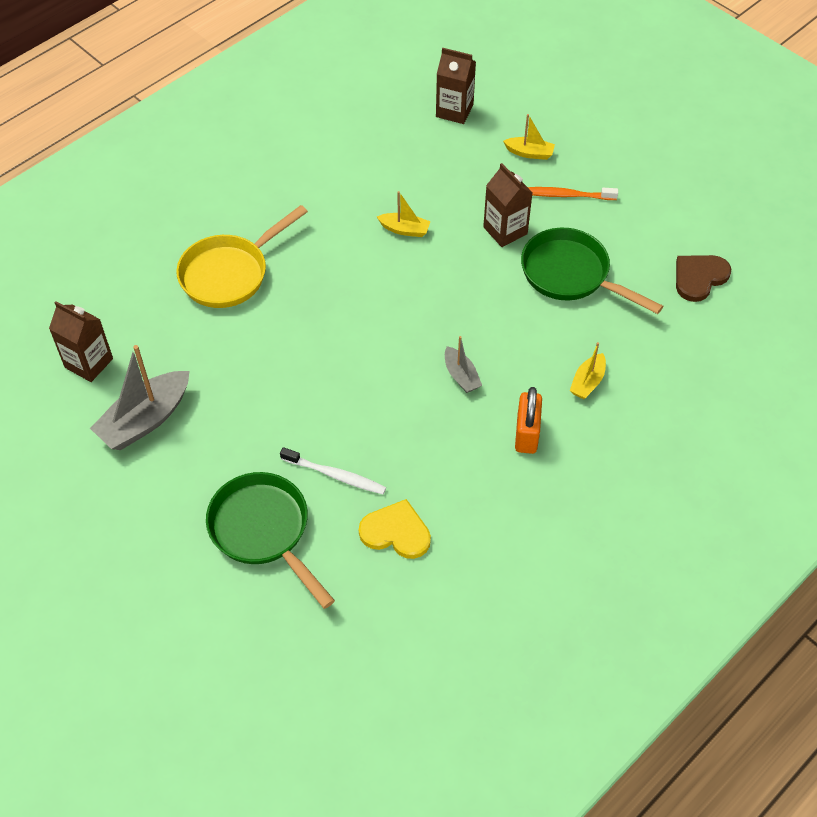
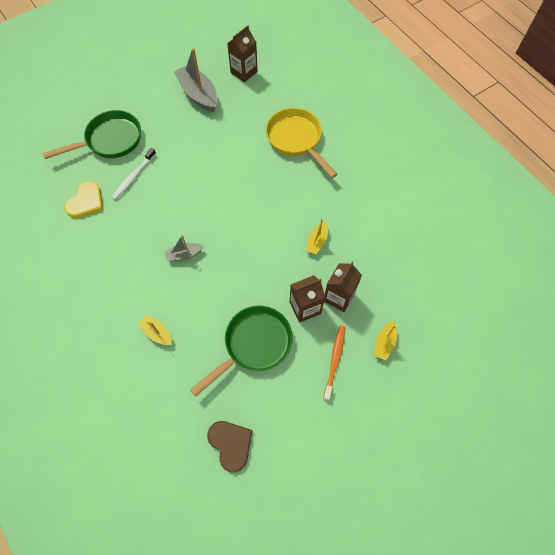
camera: 100 degrees right, 10 degrees up
brown carton [436,48,476,124] -> brown carton moved to [324,262,362,312]
orange padlock [515,387,542,454] -> none

